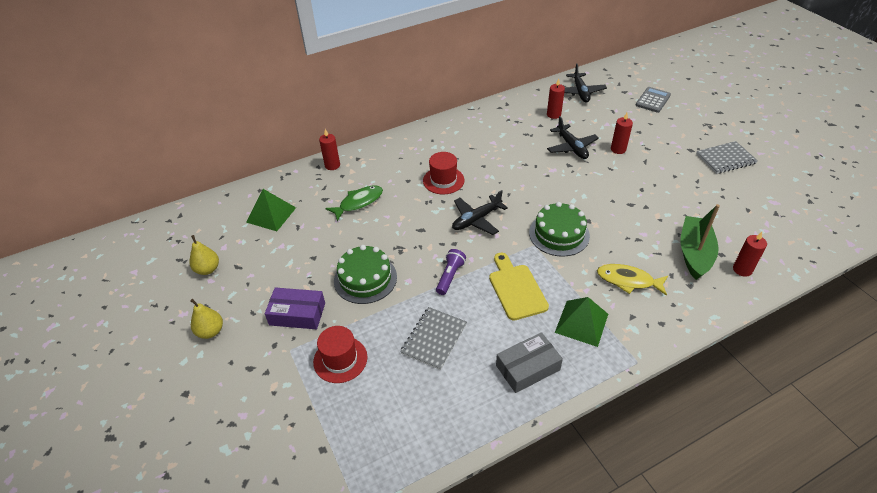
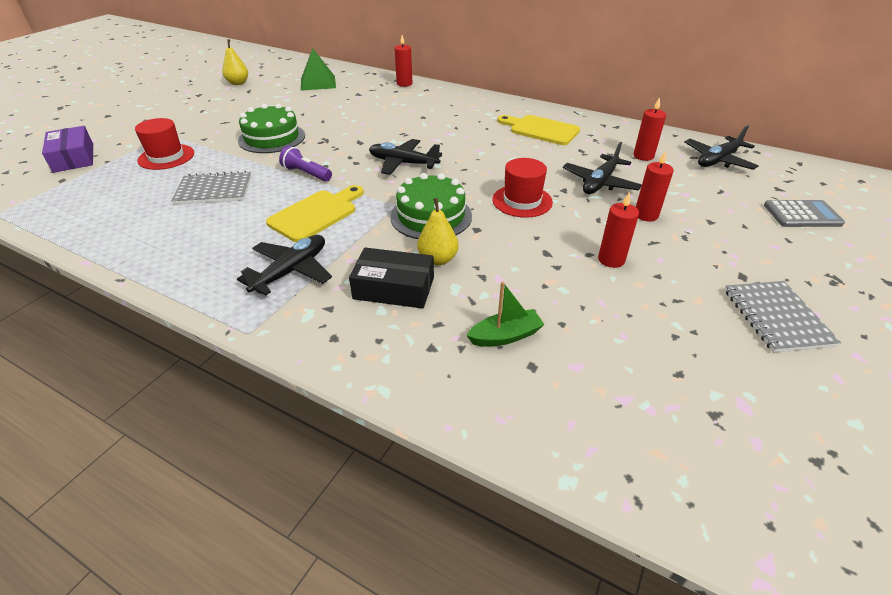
camera: 55 degrees right, 5 degrees down
yellow pear [190,299,223,339] -> yellow pear moved to [417,198,459,265]
purple box [265,287,325,329] -> purple box moved to [42,126,93,173]
green fish [325,185,383,221] -> none
red hat [423,152,464,194] -> red hat moved to [492,158,553,218]
purple flashlight [436,249,466,295] -> purple flashlight turned 135 degrees counterclockwise [279,146,332,182]
grey box [496,332,563,393] -> none
green pyramid [555,297,608,347] -> black plane [237,235,332,296]
yellow fish [597,264,668,296] -> black box [349,248,434,309]
green boat [680,204,720,280] -> green boat [466,281,545,346], size x0.57
grey notebook [696,141,758,174] -> grey notebook turned 45 degrees clockwise [724,281,841,353]
red candle [733,232,767,277] -> red candle moved to [598,192,639,268]
none -> yellow cutting board [497,115,580,145]

